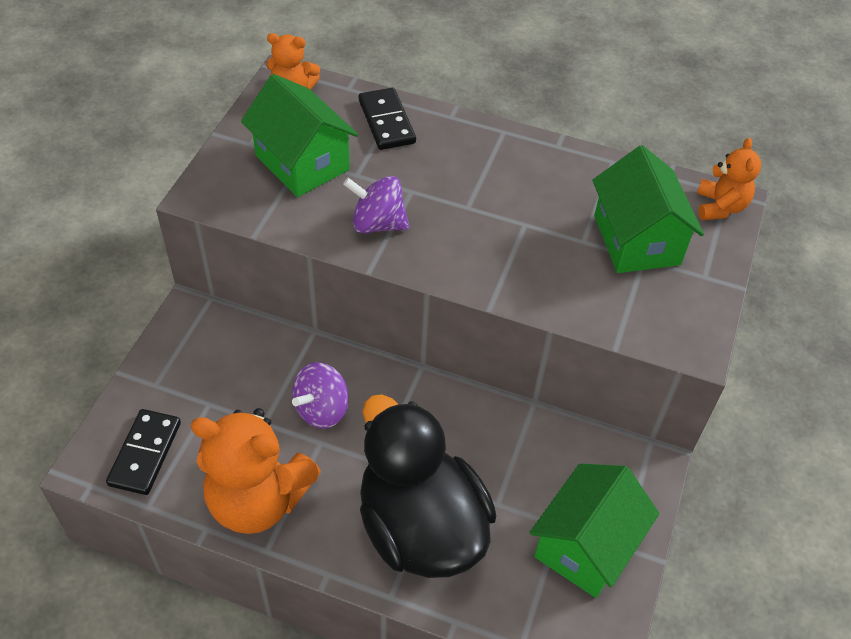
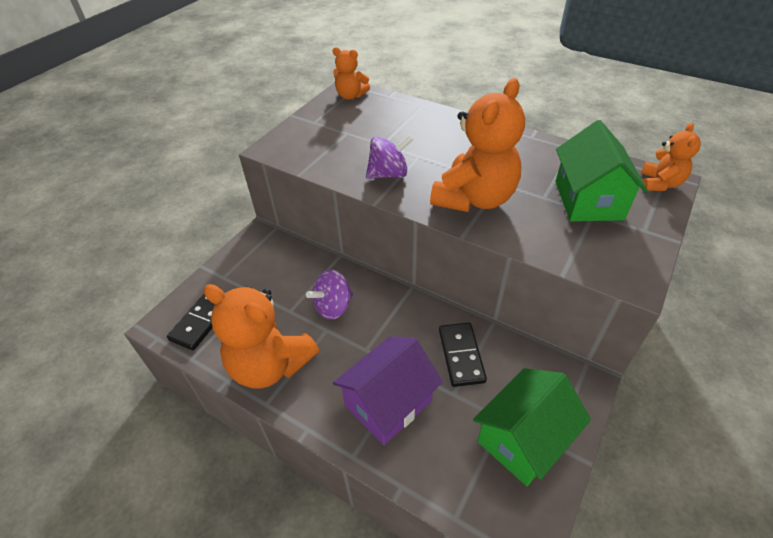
camera: 15 degrees right, 5 degrees down
green house [241,74,358,197] -> none
purple spinning top [343,176,410,233] -> purple spinning top turned 135 degrees clockwise [366,135,414,179]
black domino [359,88,416,150] -> black domino moved to [439,323,487,387]
black duck [360,394,496,578] -> purple house [333,336,443,445]
none -> orange teddy bear [430,78,525,212]

